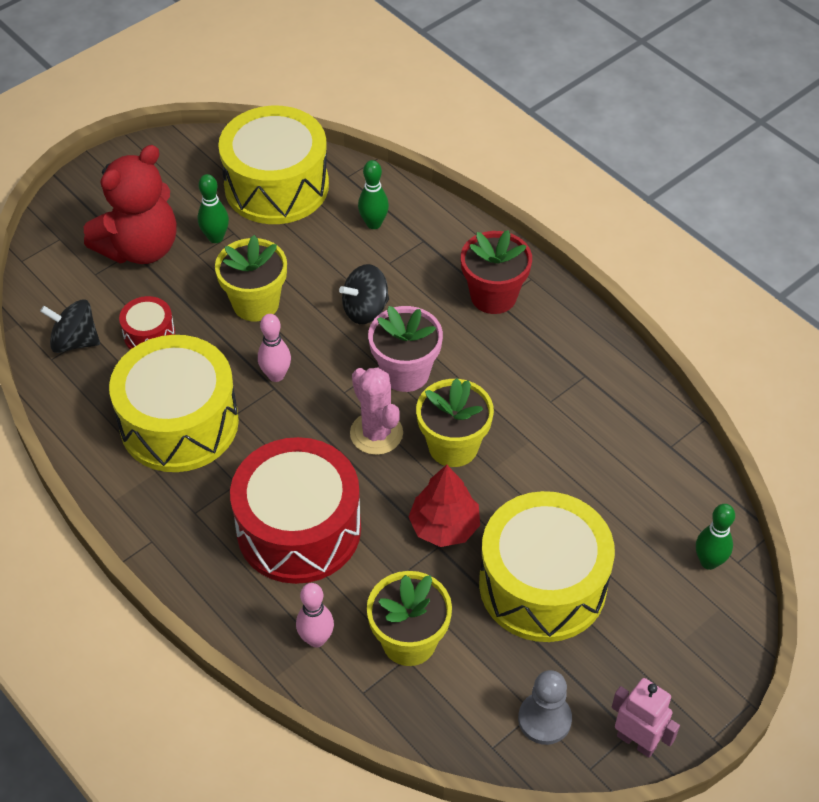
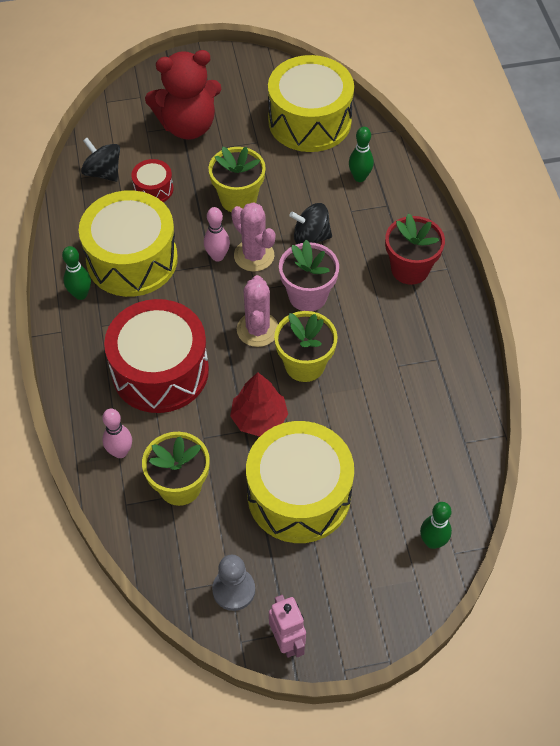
camera: 30 degrees right, 5 degrees up
green bowling pin [197,174,229,243] -> green bowling pin moved to [62,246,91,300]
none -> pink cactus [231,202,275,272]

